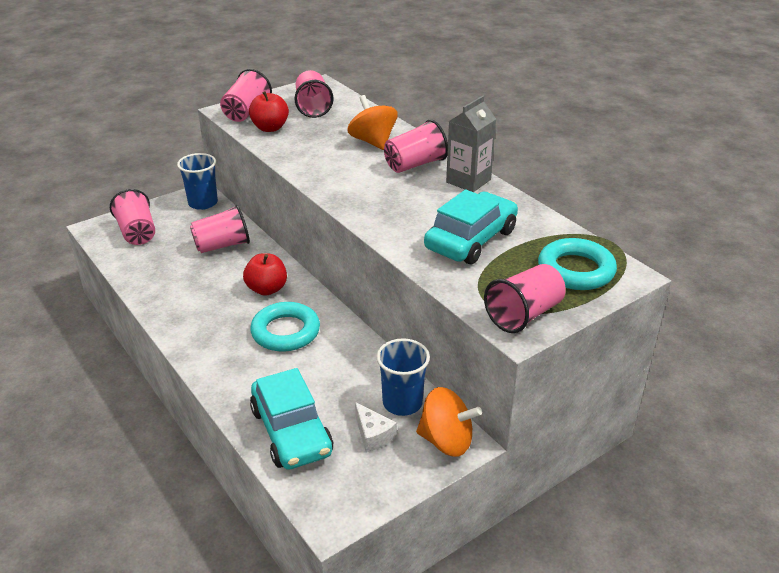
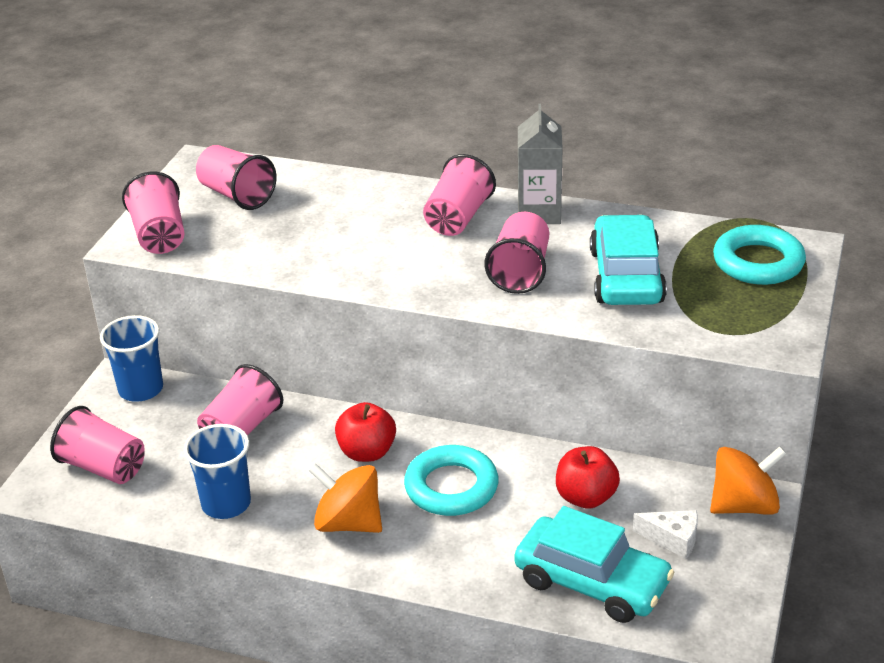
camera: 35 degrees left, 0 degrees up
red apple [249,91,289,132] -> red apple moved to [556,446,620,509]
orange spinning top [347,95,397,150] -> orange spinning top moved to [309,463,382,533]
blue cup [376,338,430,416] -> blue cup moved to [184,424,251,519]
pink cup [484,264,566,333] -> pink cup moved to [485,212,549,294]

